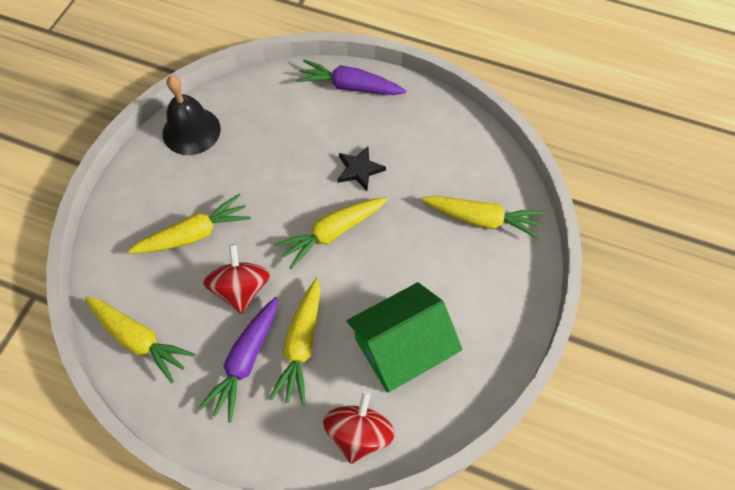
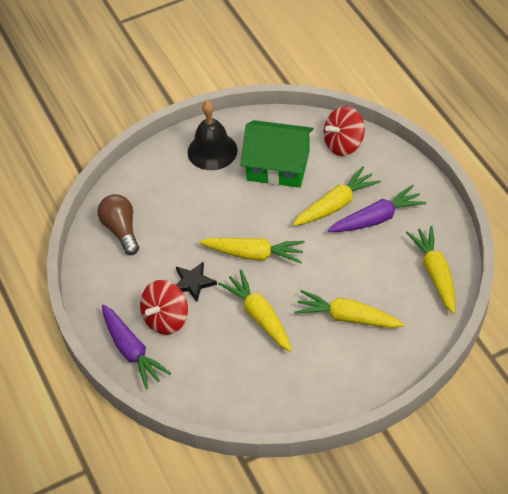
camera: 135 degrees left, 10 degrees down
black bell [163,75,221,155] -> black bell moved to [187,101,238,170]
red spinning top [203,244,270,314] -> red spinning top moved to [140,280,188,335]
yellow carrot [421,196,544,239] -> yellow carrot moved to [218,270,292,352]
none -> brown light bulb [98,194,139,255]

